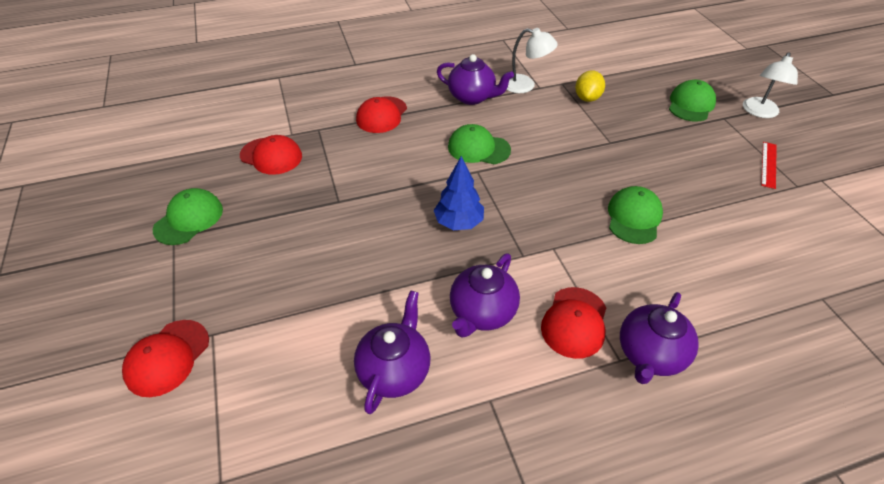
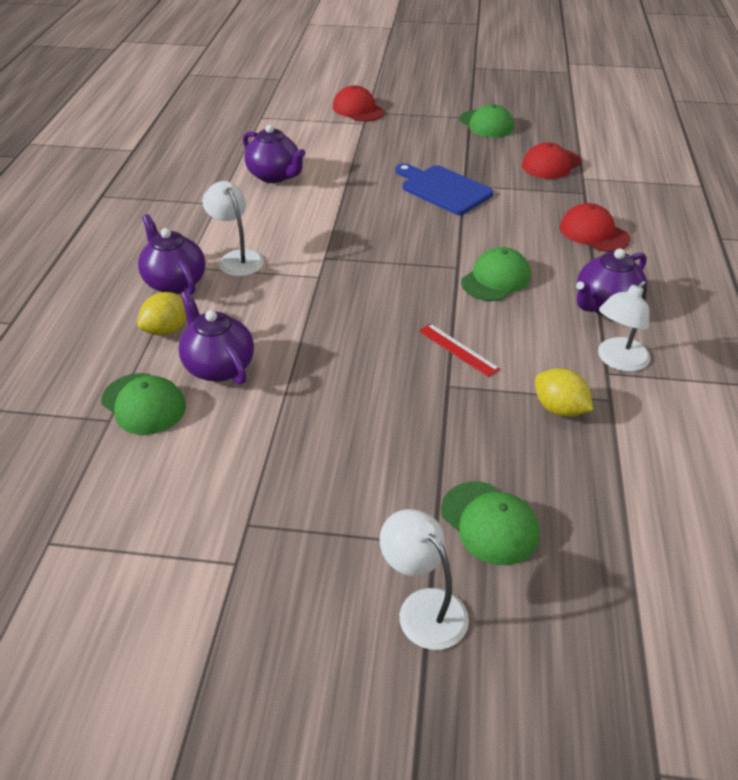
camera: 115 degrees right, 5 degrees down
blue tree [434,156,484,230] -> none
purple teapot [450,254,520,338] -> purple teapot moved to [178,291,254,384]
red cap [541,287,606,359] -> white lamp [202,181,264,276]
green cap [608,186,663,244] -> green cap moved to [101,373,186,435]
red ruler [761,142,777,189] -> red ruler moved to [419,324,500,377]
none -> yellow lemon [137,292,187,336]
none -> blue cutting board [395,163,493,215]

